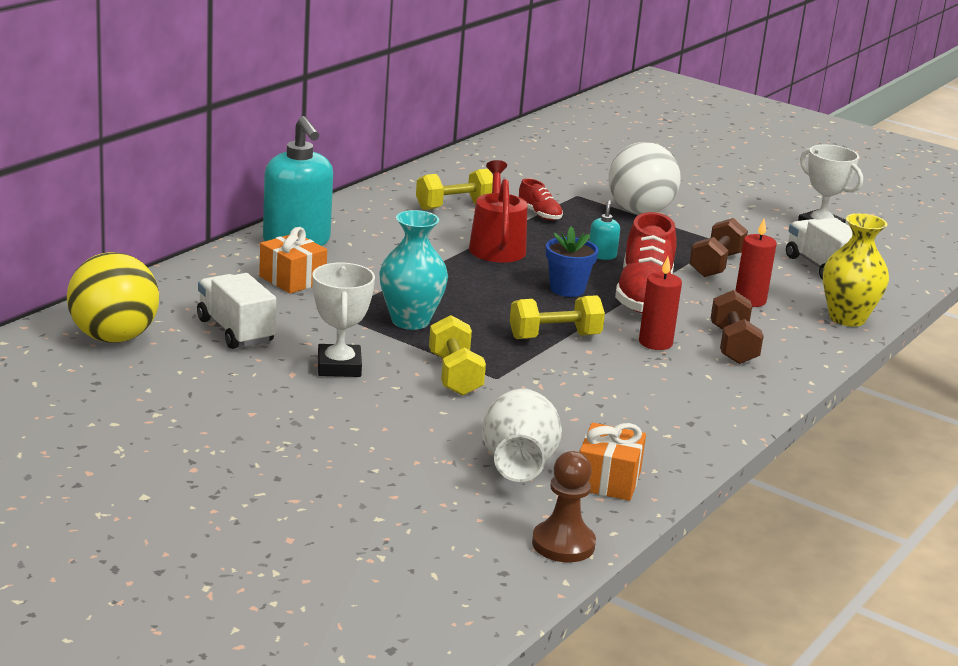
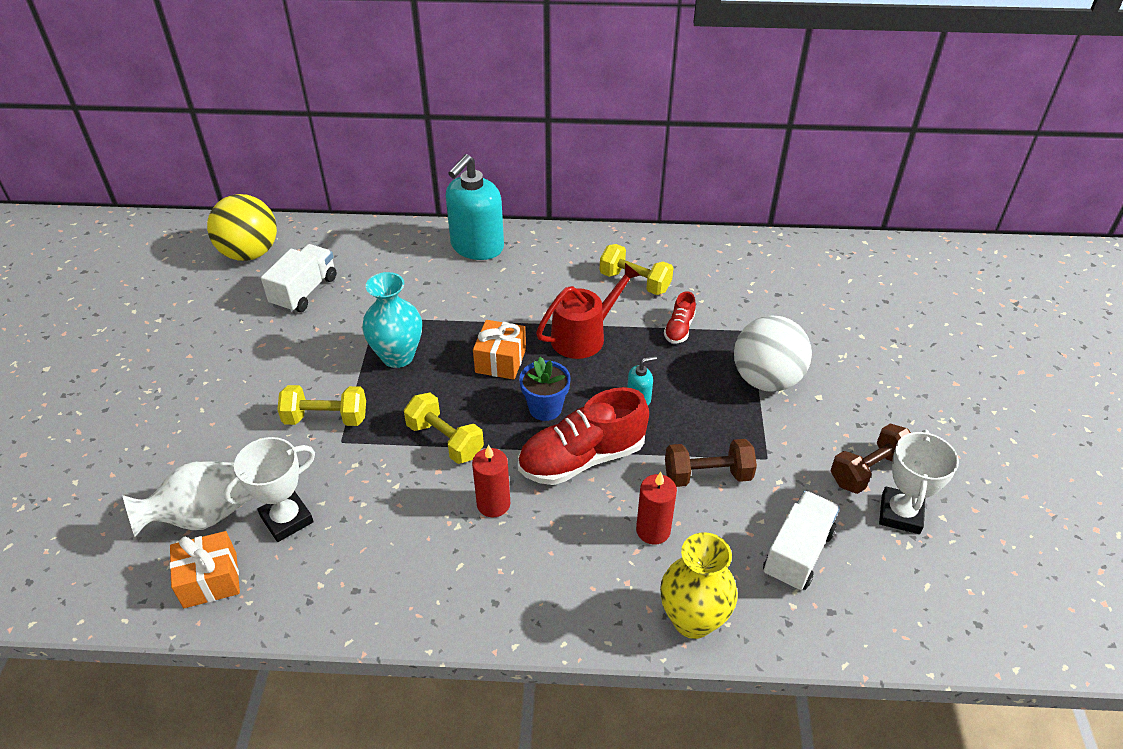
camera: 60 degrees right, 20 degrees up
orange gift [259,227,327,294] -> orange gift moved to [473,320,526,380]
white trophy [312,263,375,377] -> white trophy moved to [224,437,315,542]
yellow dumbbell [429,315,486,396] -> yellow dumbbell turned 45 degrees clockwise [277,385,366,426]
brown pawn [532,451,596,562] -> none
brown dumbbell [711,290,764,364] -> brown dumbbell moved to [831,424,911,494]

